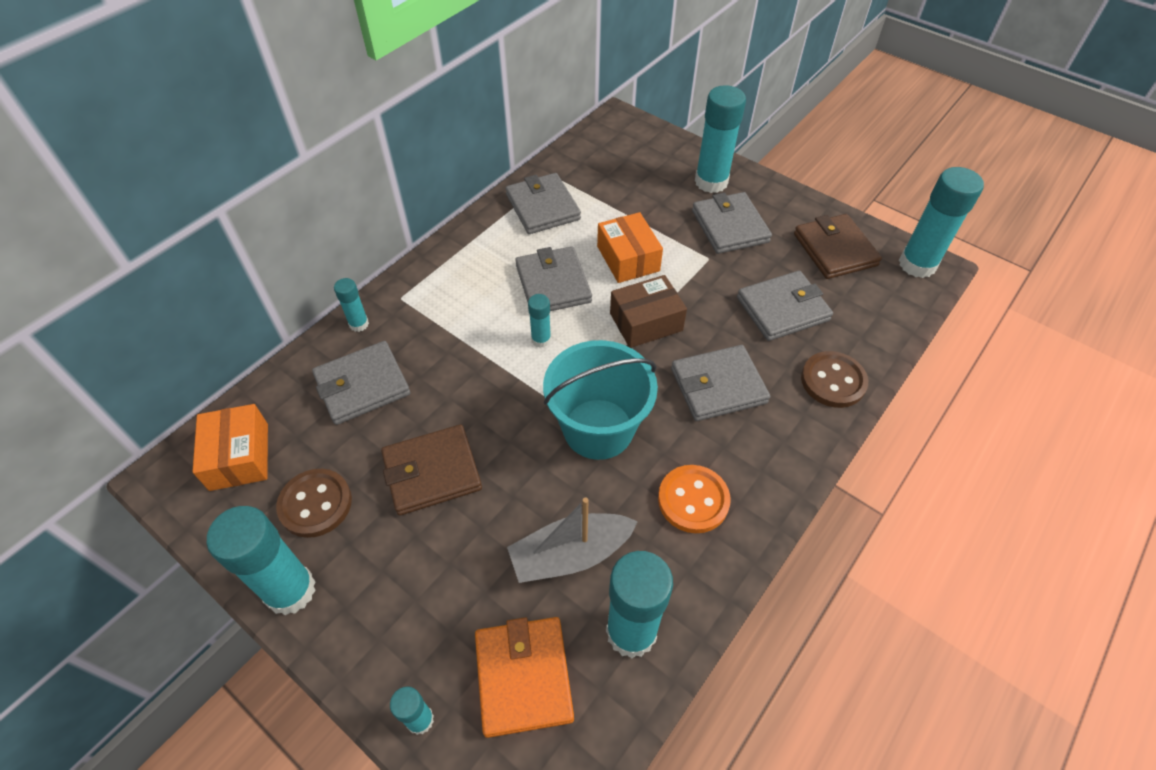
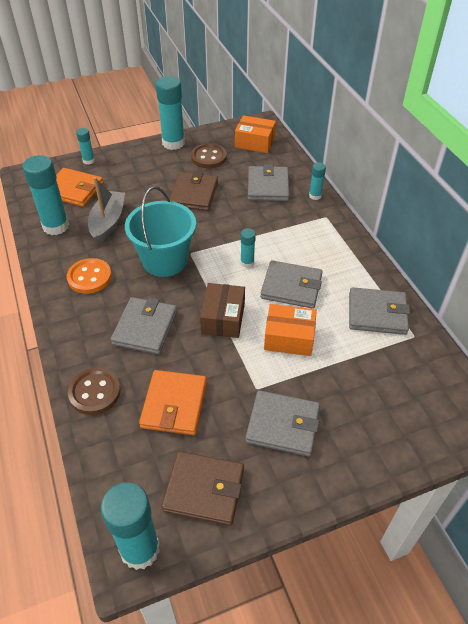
camera: 120 degrees right, 5 degrees down
turquoise glue stick [695,85,746,193] -> none
grey wallet [737,271,833,341] -> orange wallet [139,370,207,435]

